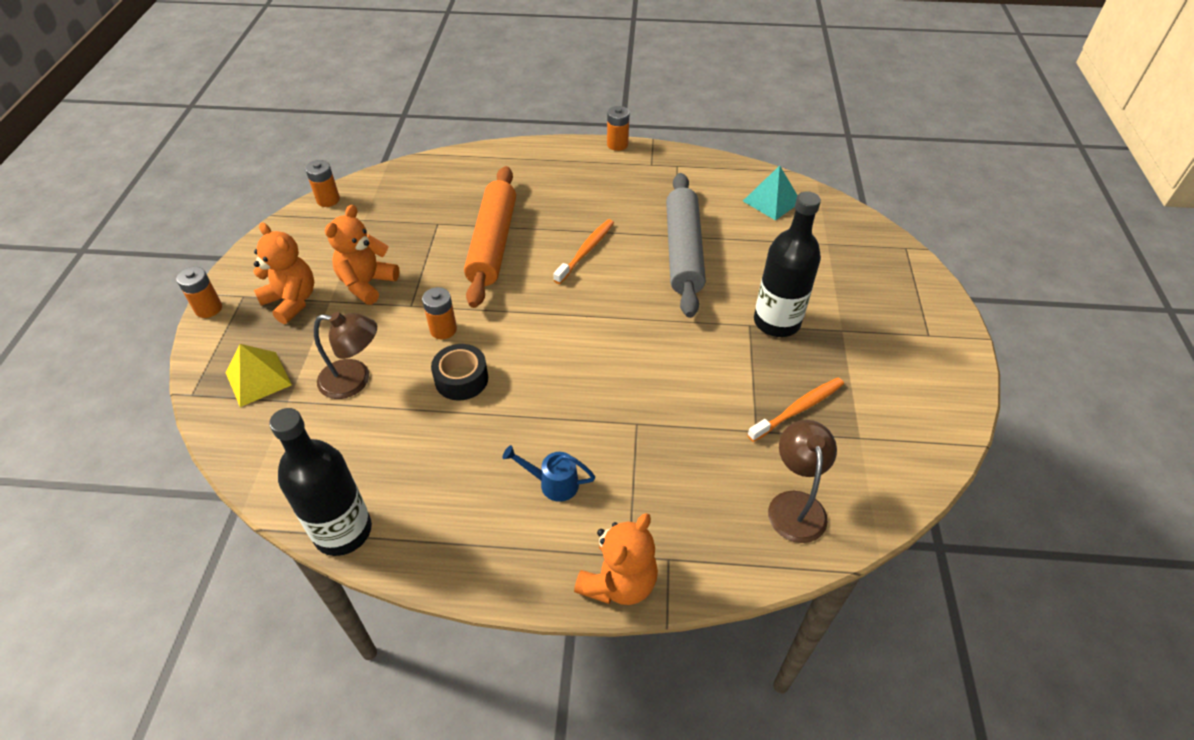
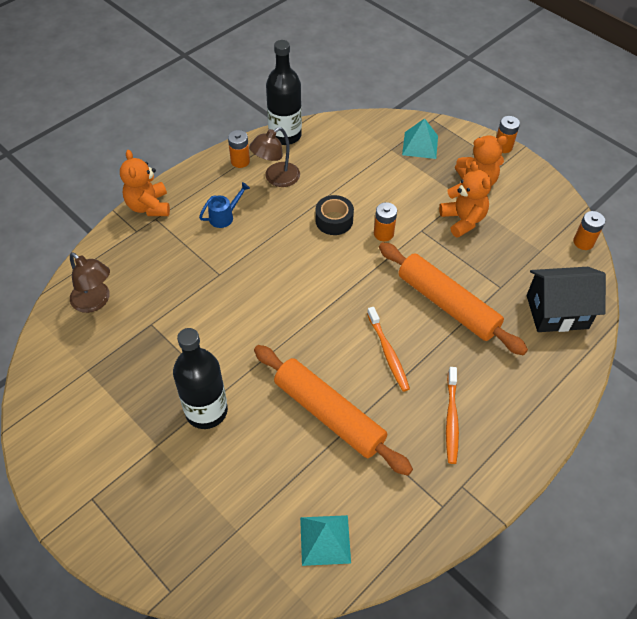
camera: 130 degrees right, 5 degrees up
yellow pyramid [226,344,292,407] -> turquoise pyramid [402,118,438,159]
brown lamp [314,312,377,399] -> brown lamp moved to [249,127,300,187]
orange battery [607,106,630,151] -> orange battery moved to [228,130,250,168]
grey rolling pin [666,173,706,318] -> orange rolling pin [254,345,413,476]
orange toothbrush [747,377,844,442] -> orange toothbrush moved to [446,367,459,464]
none -> black house [527,267,606,332]

